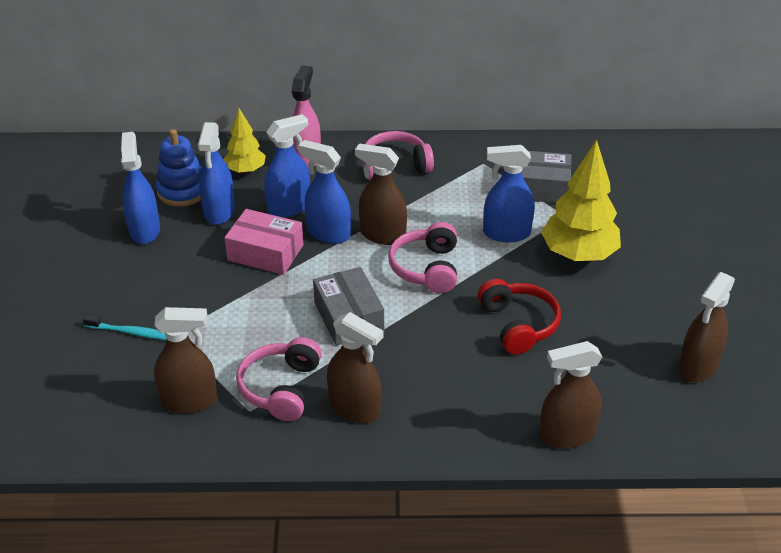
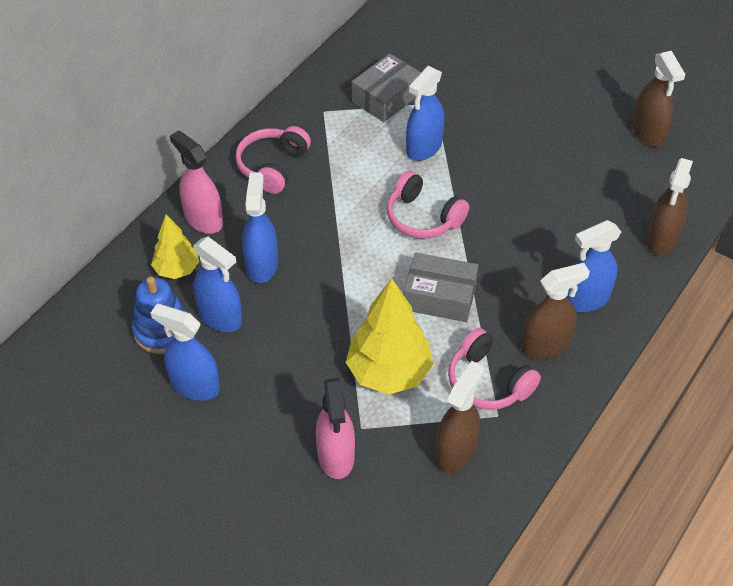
camera: 55 degrees left, 10 degrees up
turquoise toothbrush [83,315,166,340] -> pink spray bottle [316,378,355,479]
pink box [224,209,304,275] -> none
blue spray bottle [298,140,351,244] -> blue spray bottle moved to [567,220,621,312]
brown spray bottle [355,143,407,245] -> none
red headphones [477,279,561,355] -> none
yellow tree [541,140,621,261] -> yellow tree moved to [346,278,433,394]

